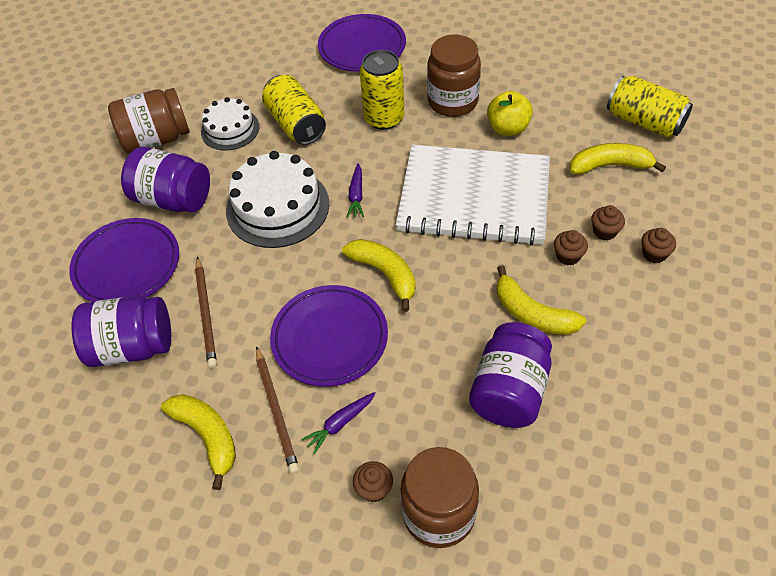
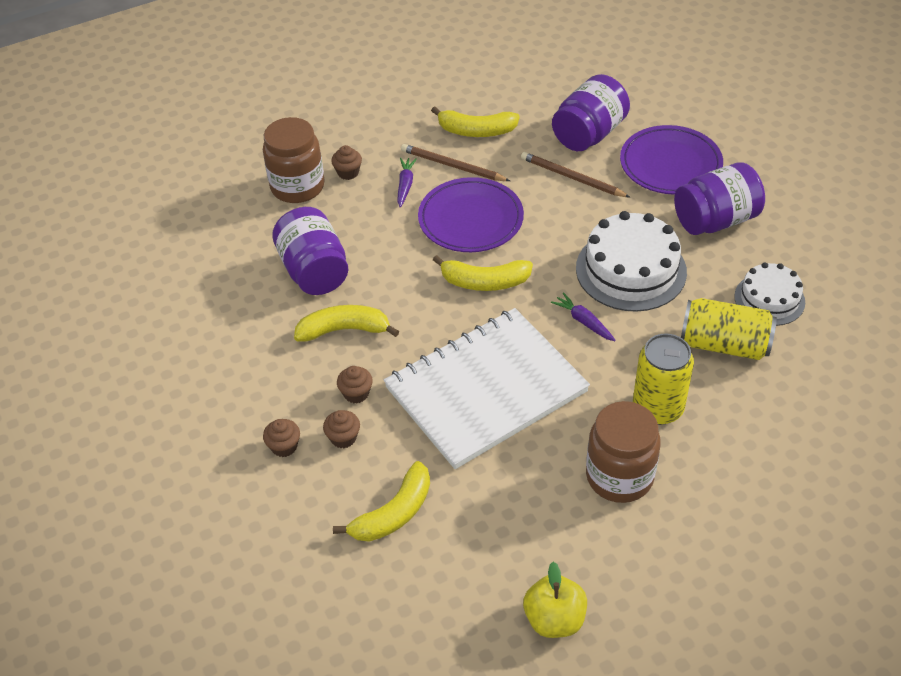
camera: 135 degrees right, 5 degrees down
brown jar [108,88,189,154] -> none
purple plate [318,14,406,72] -> none
yellow apple [487,91,533,136] -> yellow apple moved to [523,562,587,638]
yellow can [607,76,693,138] -> none

